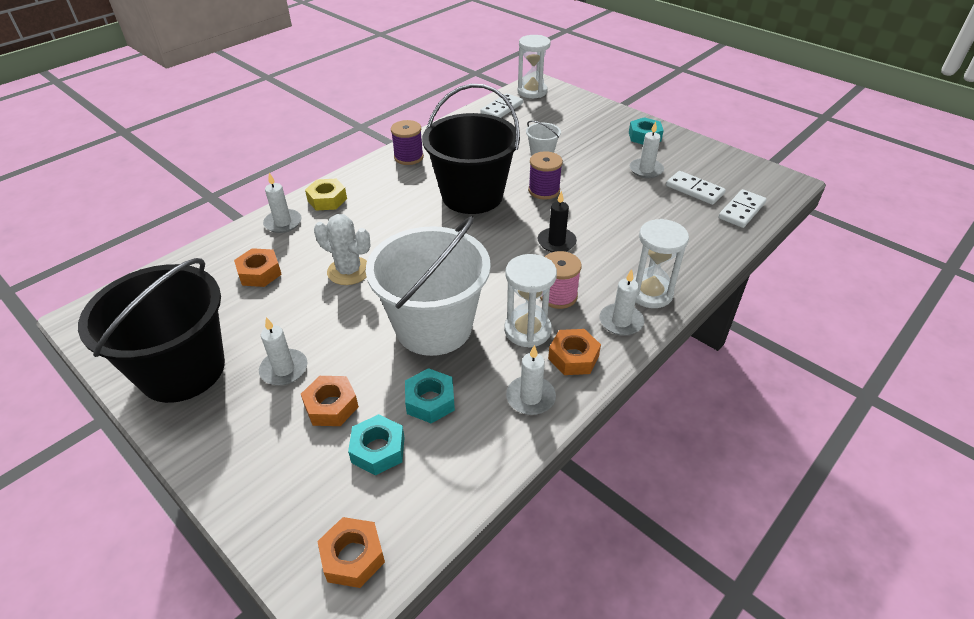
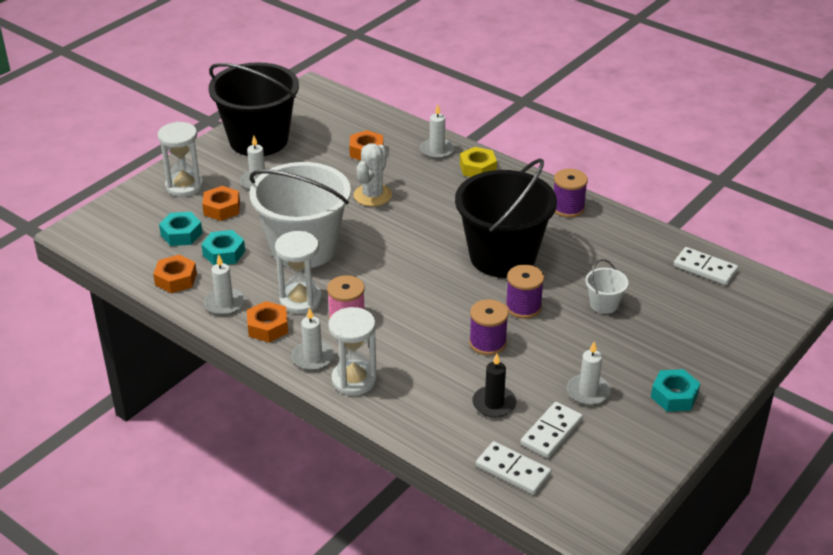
camera: 85 degrees right, 5 degrees down
orange nut [317,517,385,588] -> orange nut moved to [153,254,197,293]
white hourglass [518,35,551,98] -> white hourglass moved to [158,122,204,197]
black candle [538,191,577,252] -> black candle moved to [472,354,517,418]
none -> purple spool [469,299,509,355]

